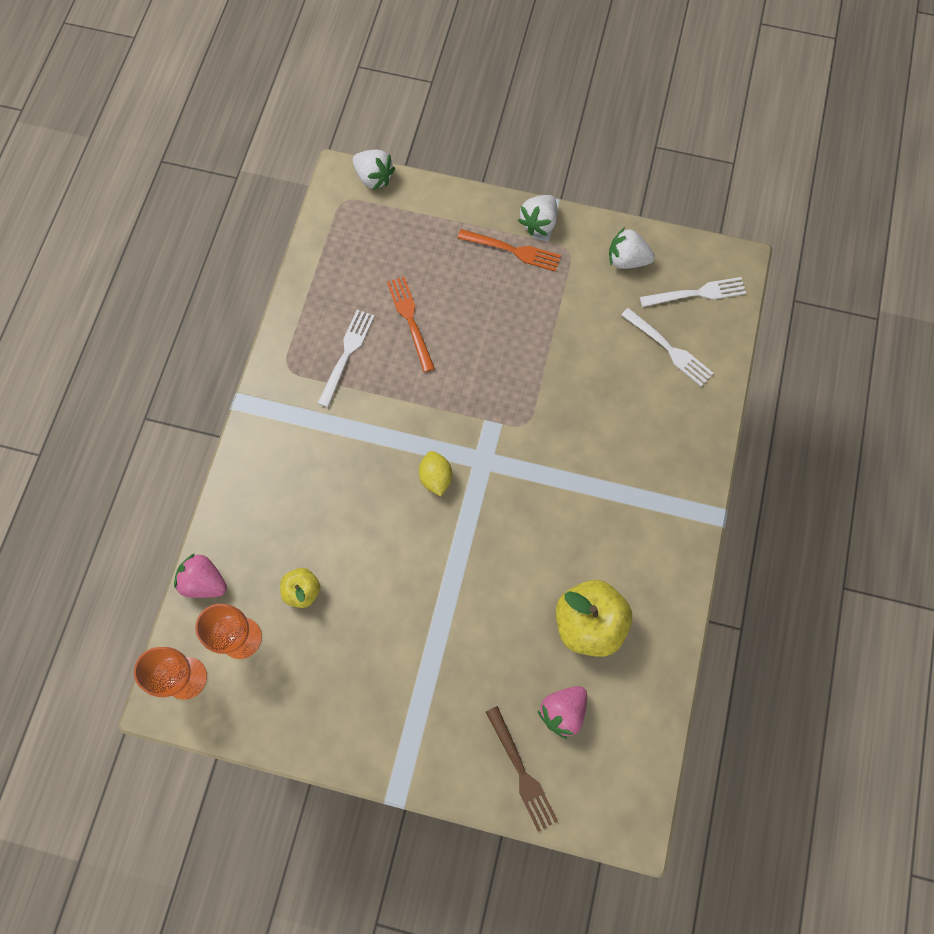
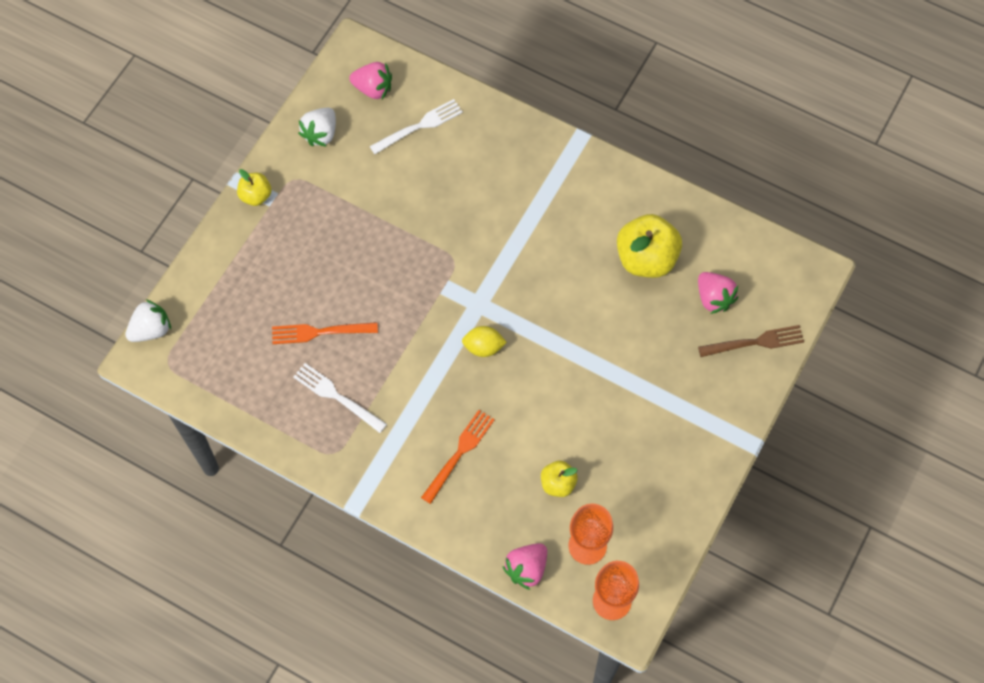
camera: 75 degrees left, 5 degrees down
orange fork [458,229,561,272] -> orange fork moved to [421,410,495,504]
white strawberry [518,195,557,236] -> yellow apple [237,169,271,206]
white fork [640,277,746,307] -> pink strawberry [349,62,392,99]

